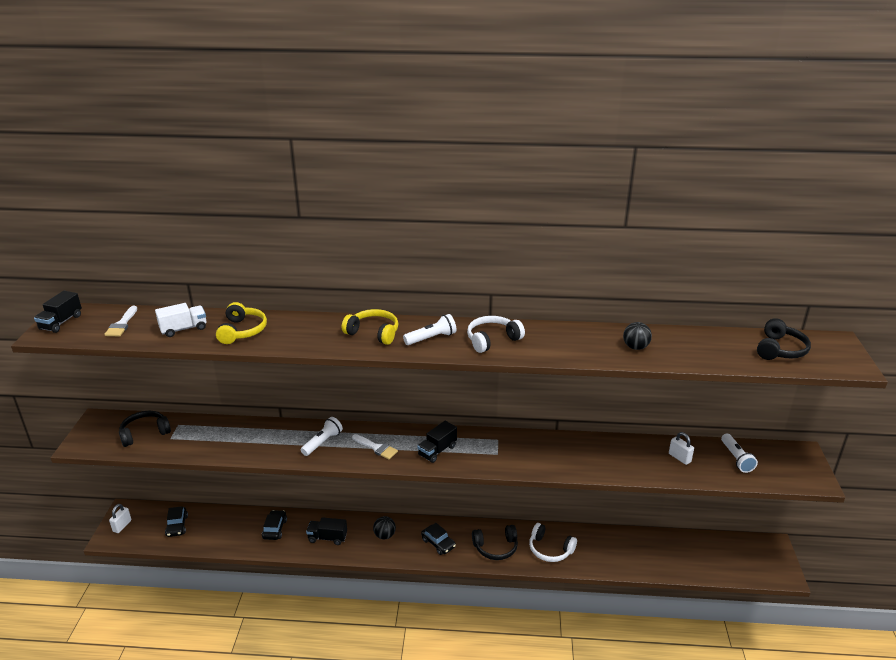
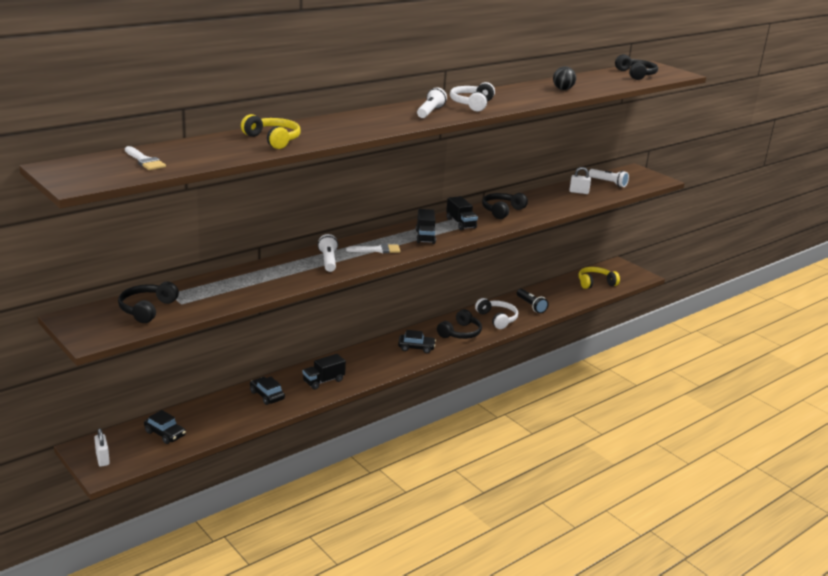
camera: 45 degrees left, 5 degrees down
black truck [34,291,82,333] -> black truck moved to [446,196,478,230]
white truck [155,303,207,337] -> none
yellow headphones [342,309,398,345] -> yellow headphones moved to [578,267,620,289]
black ball [373,516,396,539] -> none
white headphones [529,523,577,562] -> white headphones turned 105 degrees counterclockwise [475,298,518,329]
none -> black headphones [482,193,528,219]
none -> black flashlight [517,289,548,313]

